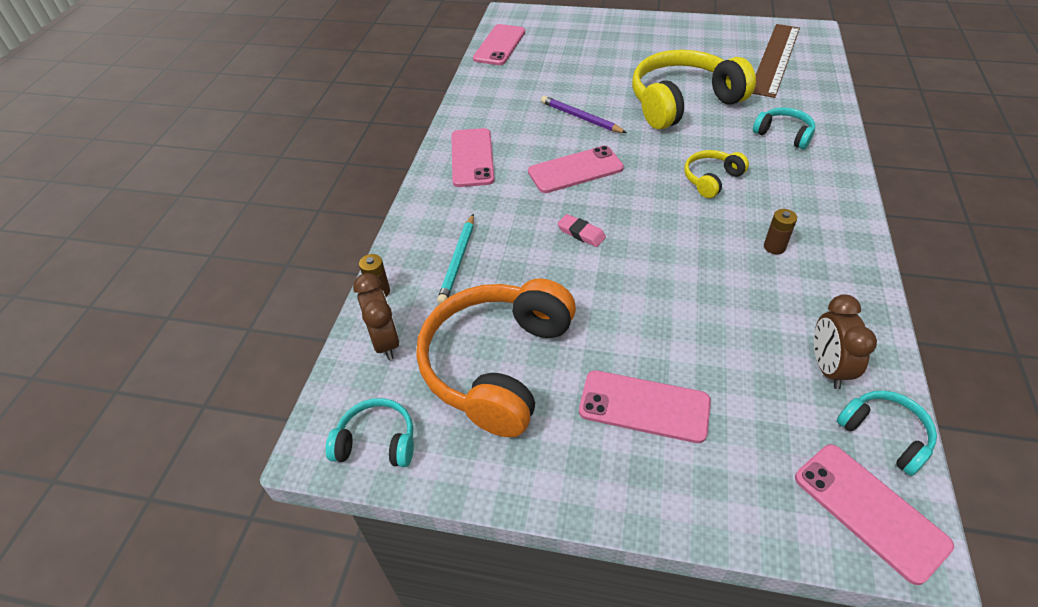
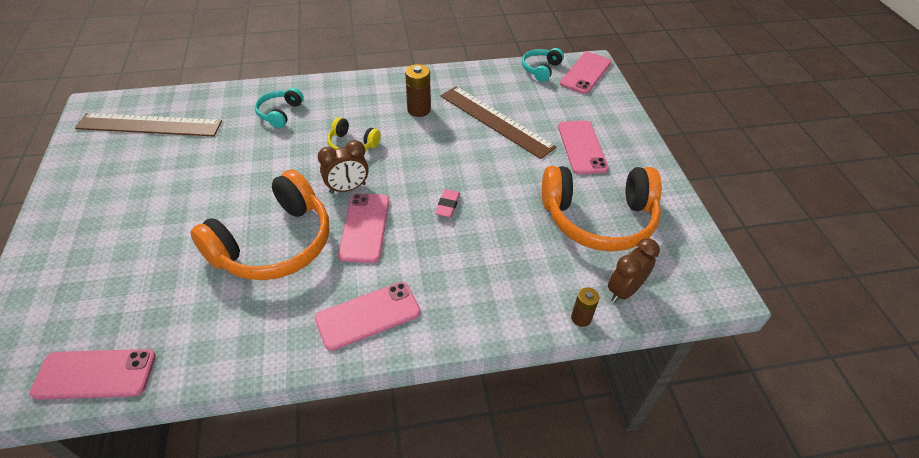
camera: 115 degrees left, 0 degrees up
turquoise headphones [326,398,414,467] -> none
turquoise pencil [437,214,474,304] -> none
pink phone [528,146,624,193] -> pink phone turned 45 degrees clockwise [338,194,389,263]
purple pencil [541,96,627,133] -> orange headphones [190,170,329,280]
yellow headphones [632,50,756,130] -> none
brown battery [764,209,797,254] -> brown battery [405,64,431,117], size x1.57
brown clock [814,295,877,389] -> brown clock moved to [318,140,369,194]
none -> brown ruler [440,86,556,159]

